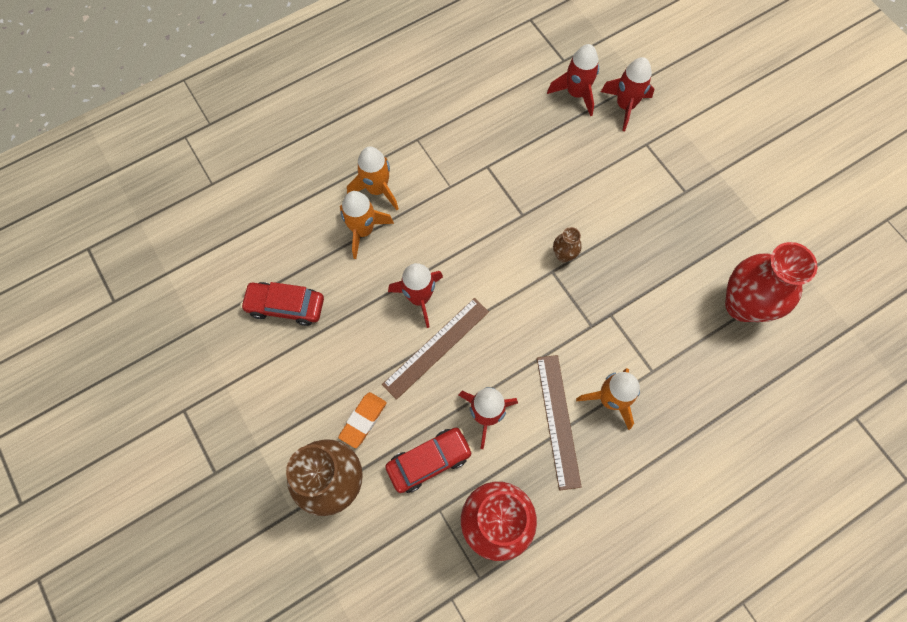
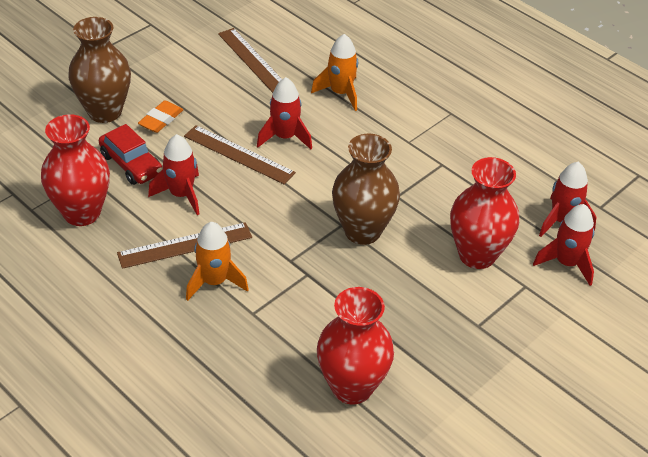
camera: 75 degrees right, 25 degrees down
red car [240,282,324,326] -> brown ruler [218,28,282,93]
orange eraser [338,392,387,448] -> orange eraser turned 75 degrees counterclockwise [138,100,183,133]
orange rocket [347,147,399,210] -> none
brown vase [553,227,582,262] -> brown vase [332,134,400,245], size x2.25
none -> red vase [450,157,519,269]

